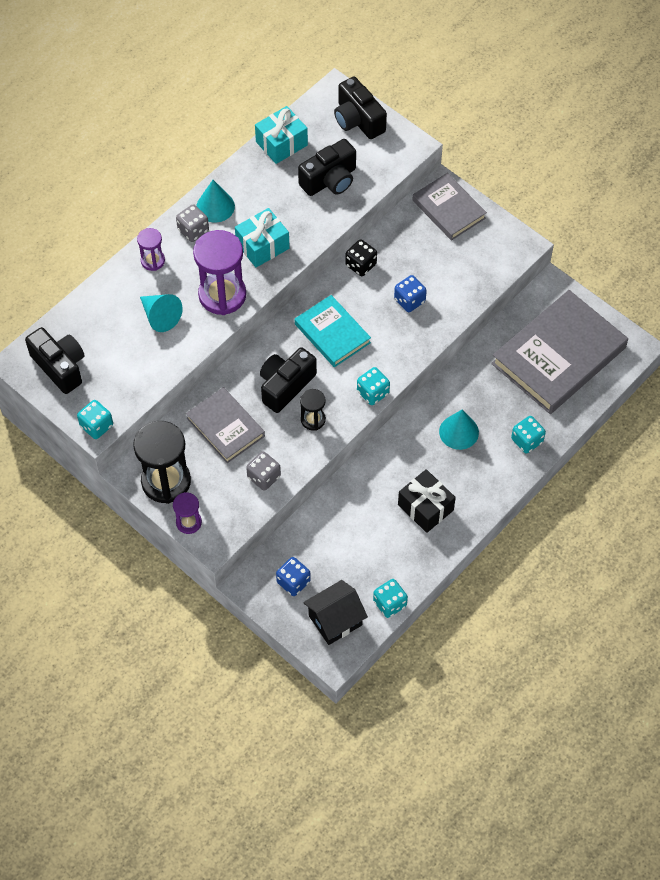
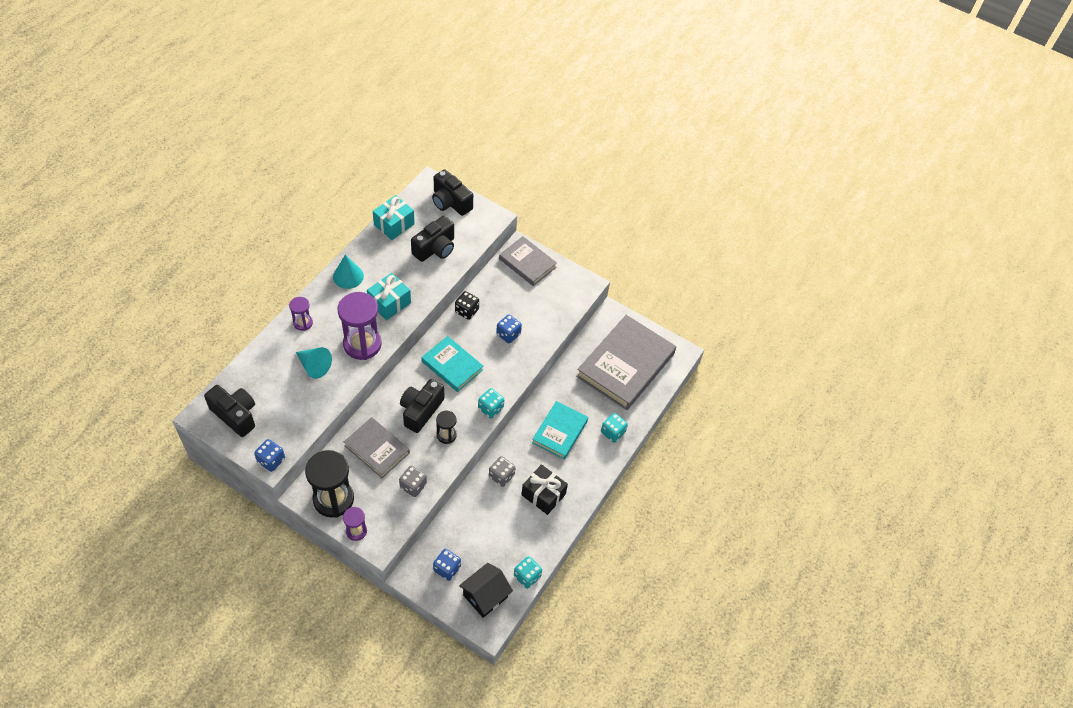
camera: 15 degrees left, 5 degrees down
turquoise dice [77,400,113,439] -> blue dice [254,439,285,472]
grey dice [176,204,209,242] -> grey dice moved to [489,456,515,487]
turquoise cone [439,410,479,450] -> turquoise book [532,401,588,460]

